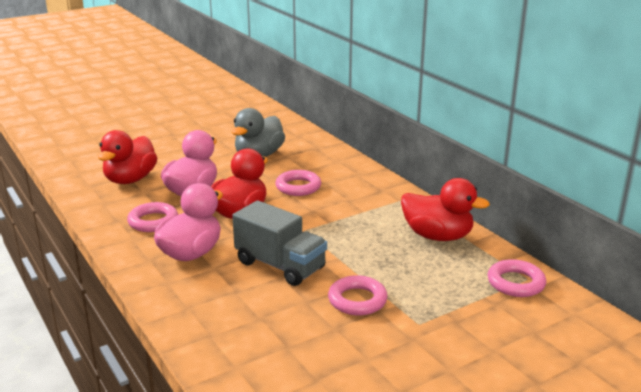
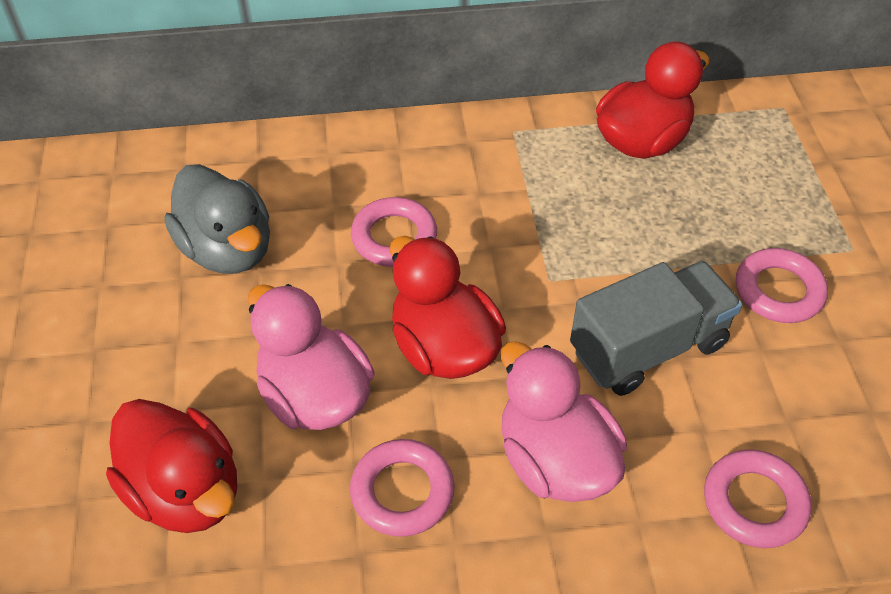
camera: 65 degrees left, 25 degrees up
pink ring [487,259,546,297] -> pink ring moved to [704,449,812,548]

